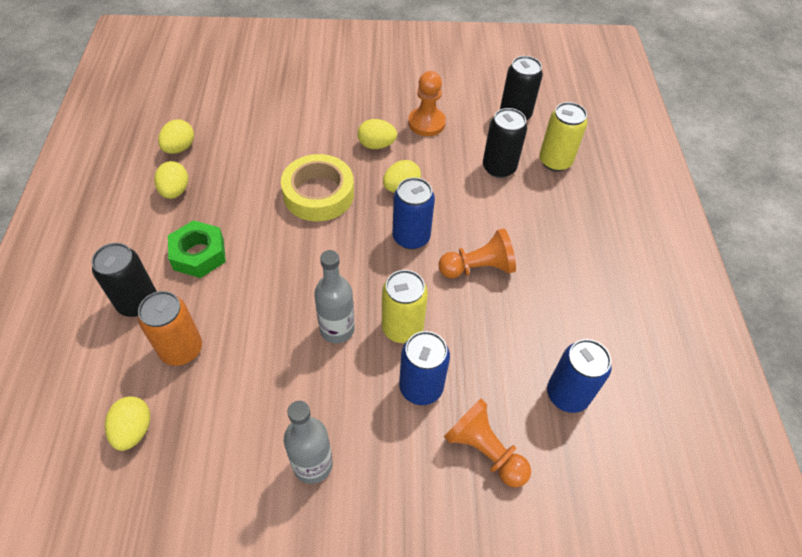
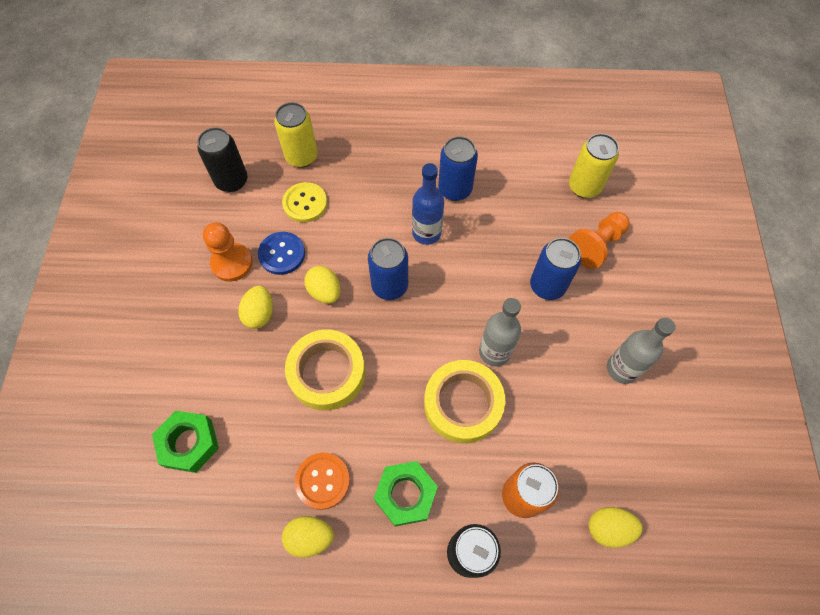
camera: 85 degrees left, 10 degrees up
yellow egg [158,119,194,154] -> none
yellow can [382,270,428,343] -> yellow can moved to [569,133,619,198]
orange pawn [438,228,516,278] -> blue bottle [412,163,444,245]
black can [483,108,527,178] -> yellow button [282,182,327,223]
blue can [547,339,612,413] -> blue can moved to [438,136,478,201]
none -> green nut [152,411,219,473]
none -> blue button [258,232,305,275]
none -> orange button [295,453,350,510]
none -> yellow tape [424,360,505,443]

